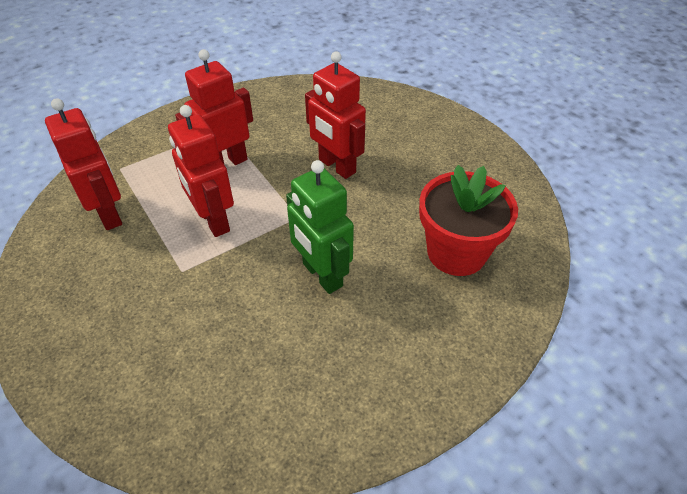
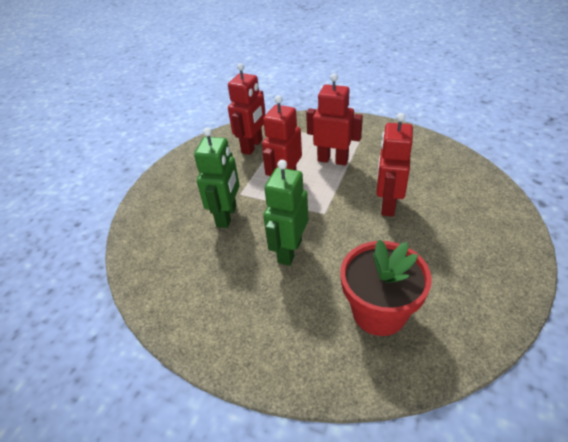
camera: 60 degrees right, 5 degrees down
none -> green robot [194,127,240,228]

